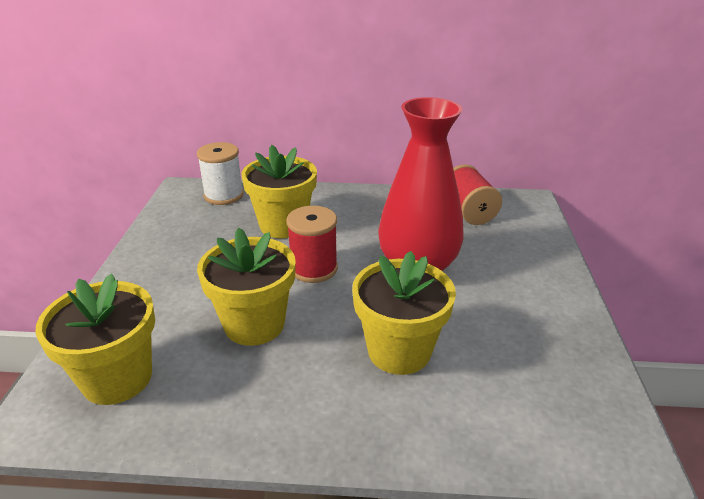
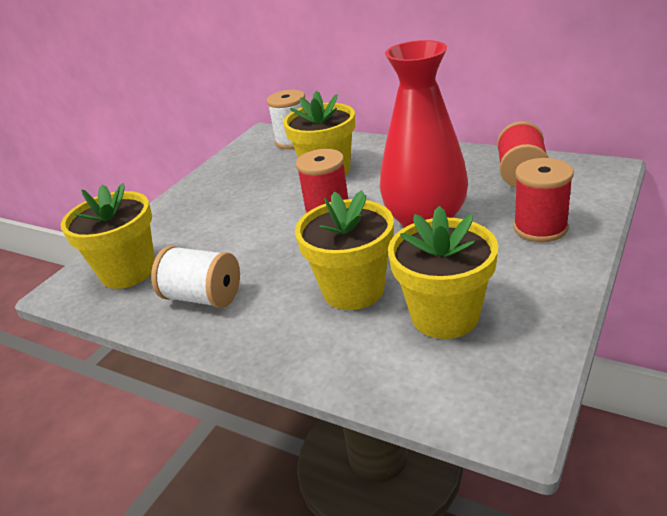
camera: 30 degrees right, 0 degrees up
yellow flower pot [197,228,296,346] -> yellow flower pot moved to [388,206,498,339]
none -> white spool [151,246,240,308]
none -> red spool [513,158,574,242]

